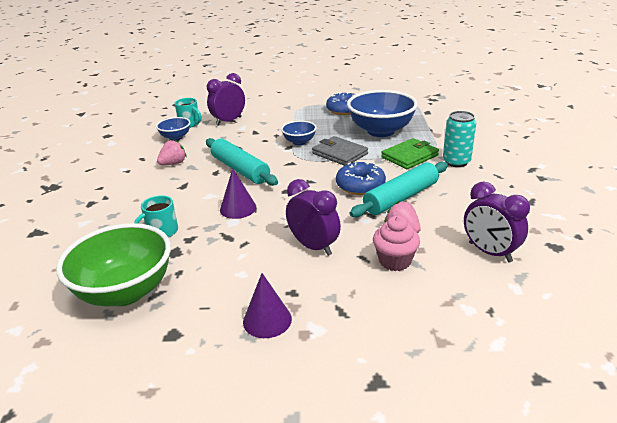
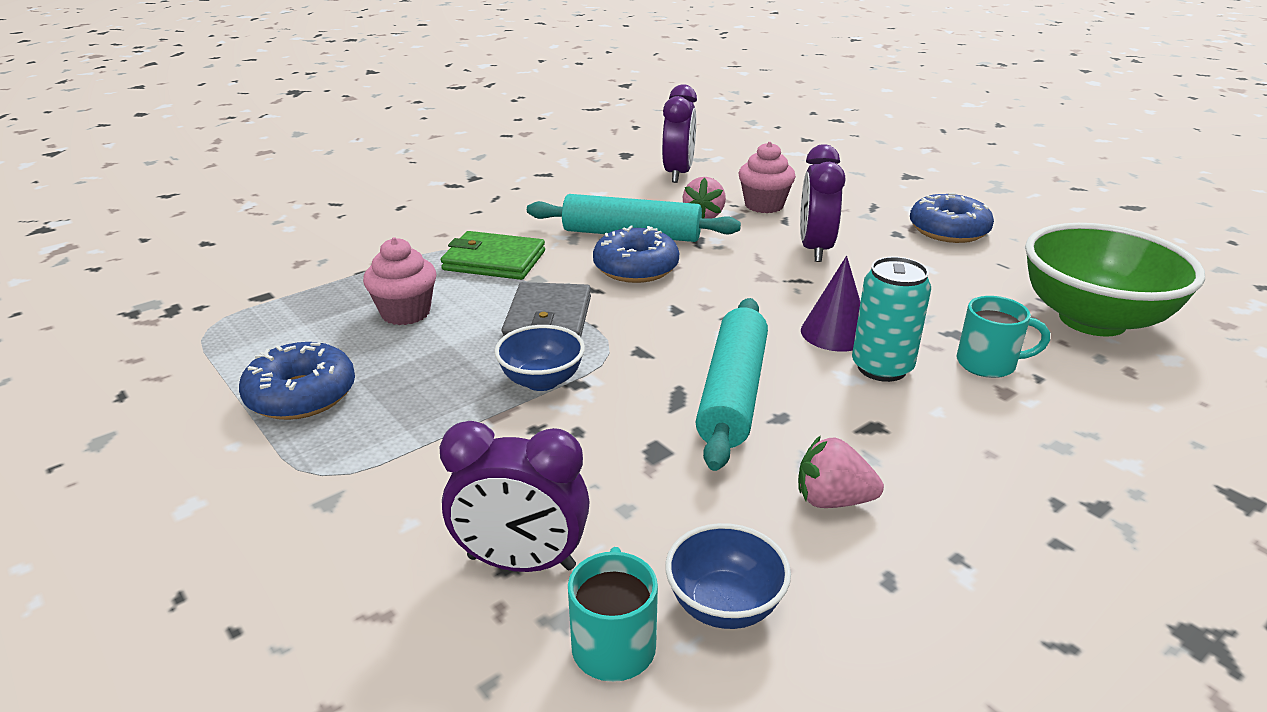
camera: 130 degrees left, 0 degrees up
purple cone [243,273,292,338] -> blue donut [910,193,994,243]
blue bowl [347,90,418,137] -> pink cupcake [363,237,437,325]
turquoise can [443,111,476,167] -> turquoise can moved to [852,257,931,382]

